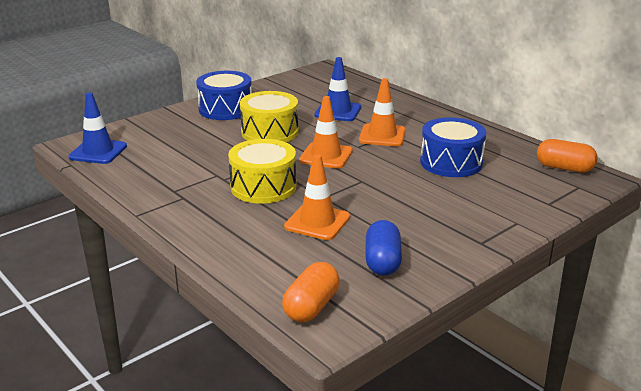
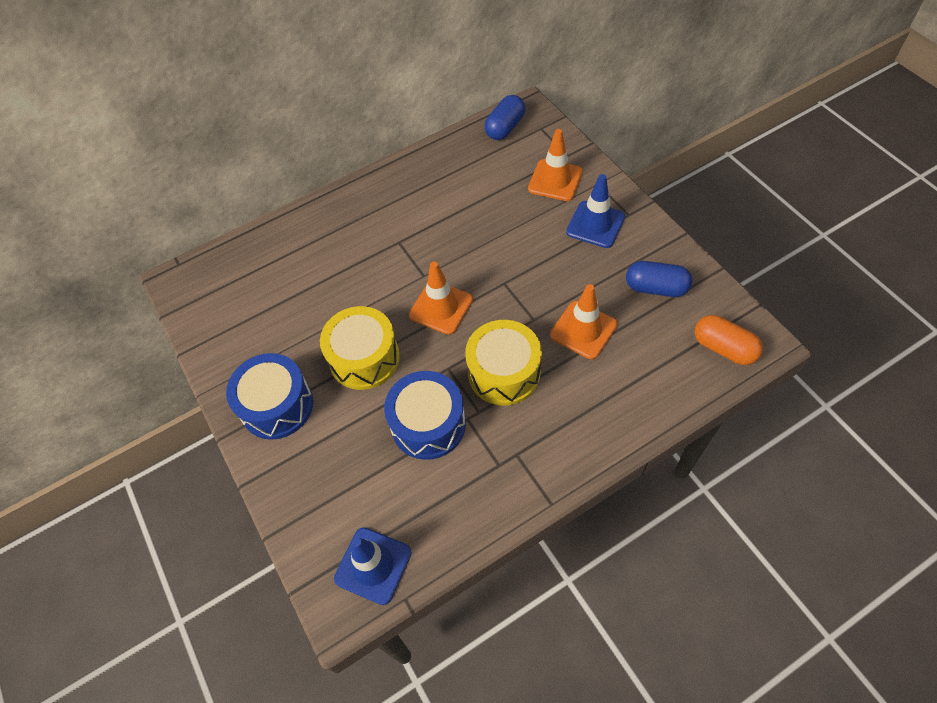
camera: 75 degrees left, 30 degrees up
blue traffic cone [315,57,361,121] -> blue traffic cone moved to [566,174,625,248]
orange traffic cone [359,78,406,146] -> orange traffic cone moved to [528,129,583,201]
blue drum [420,117,486,177] -> blue drum moved to [384,371,466,460]
orange capsule [537,139,598,173] -> blue capsule [484,95,525,140]

